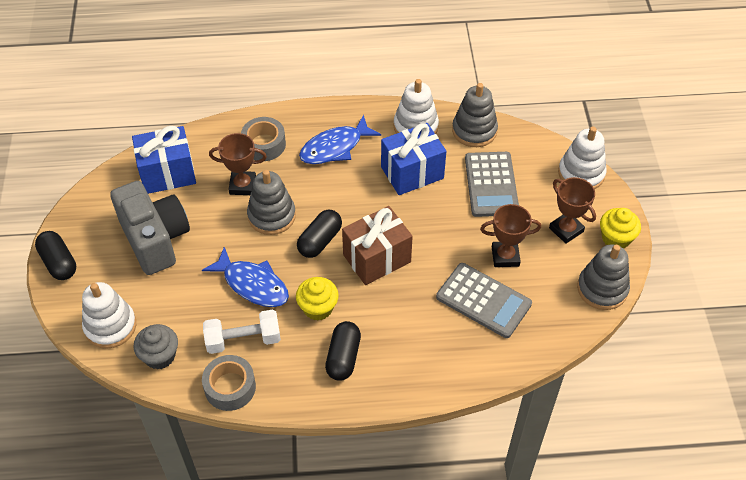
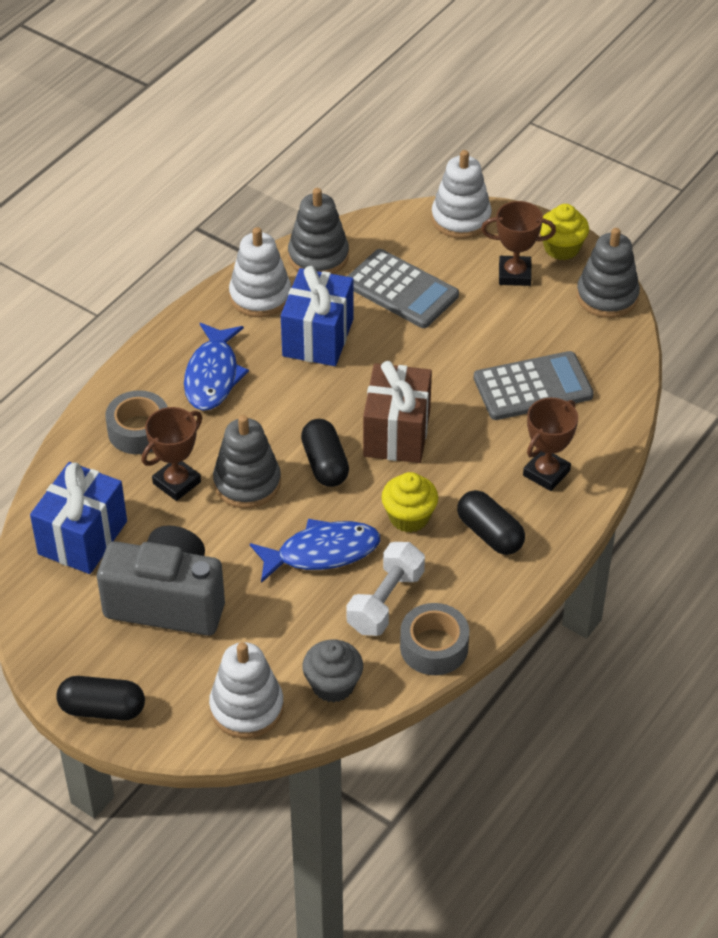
camera: 50 degrees left, 5 degrees down
brown trophy [480,204,541,267] -> brown trophy moved to [523,398,578,491]

